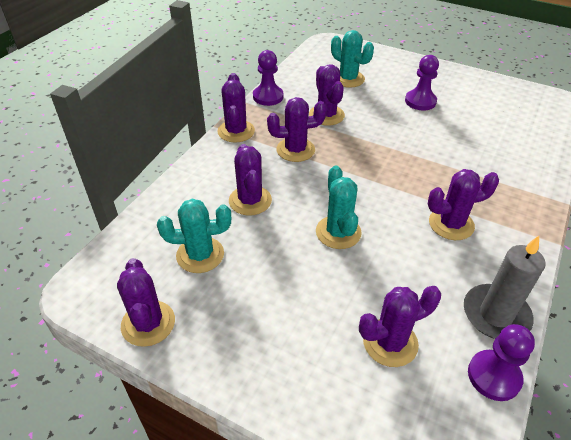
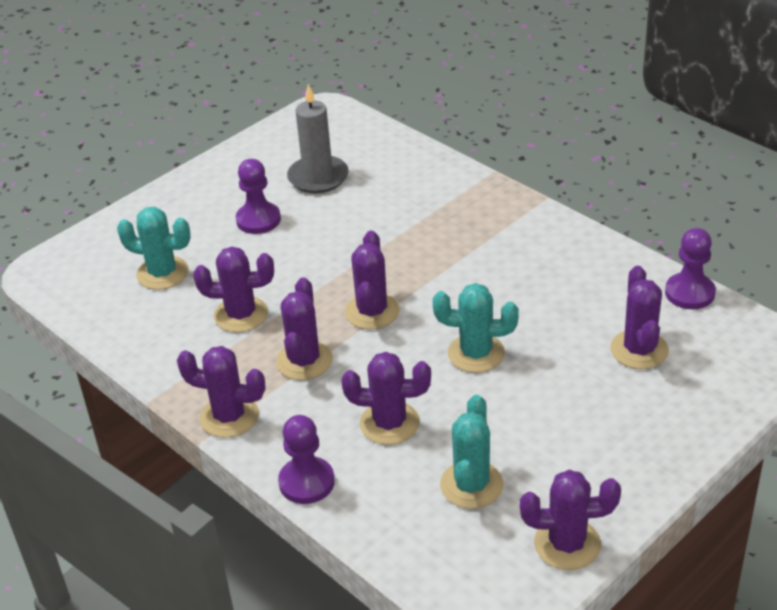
camera: 70 degrees left, 5 degrees down
purple pawn [253,50,283,106] -> purple pawn moved to [278,415,335,504]
turquoise cactus [331,30,374,88] -> turquoise cactus turned 45 degrees clockwise [117,207,191,290]
purple cactus [428,169,499,240] -> purple cactus moved to [345,231,400,330]
grey candle [464,236,546,339] -> grey candle moved to [287,84,349,194]

